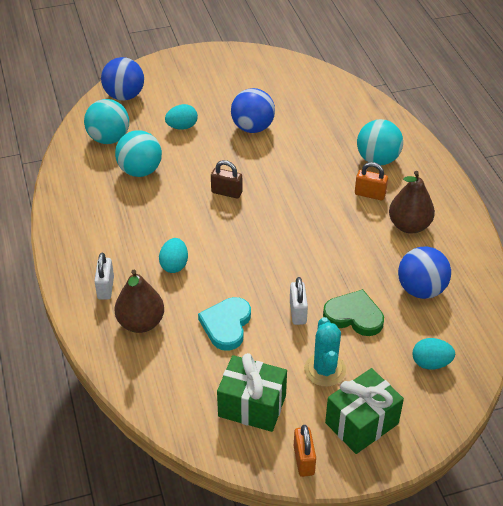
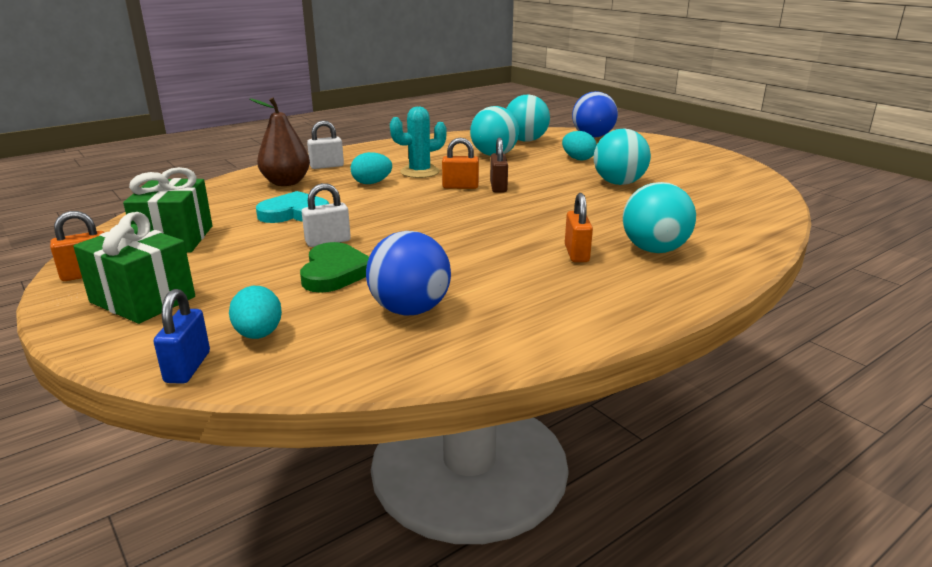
camera: 70 degrees right, 20 degrees down
blue ball [231,88,275,133] -> turquoise ball [594,128,651,185]
turquoise cactus [304,317,346,387] -> turquoise cactus moved to [390,107,447,178]
brown pear [389,171,435,234] -> none
none -> blue padlock [154,289,210,384]
none -> orange padlock [442,138,479,189]

